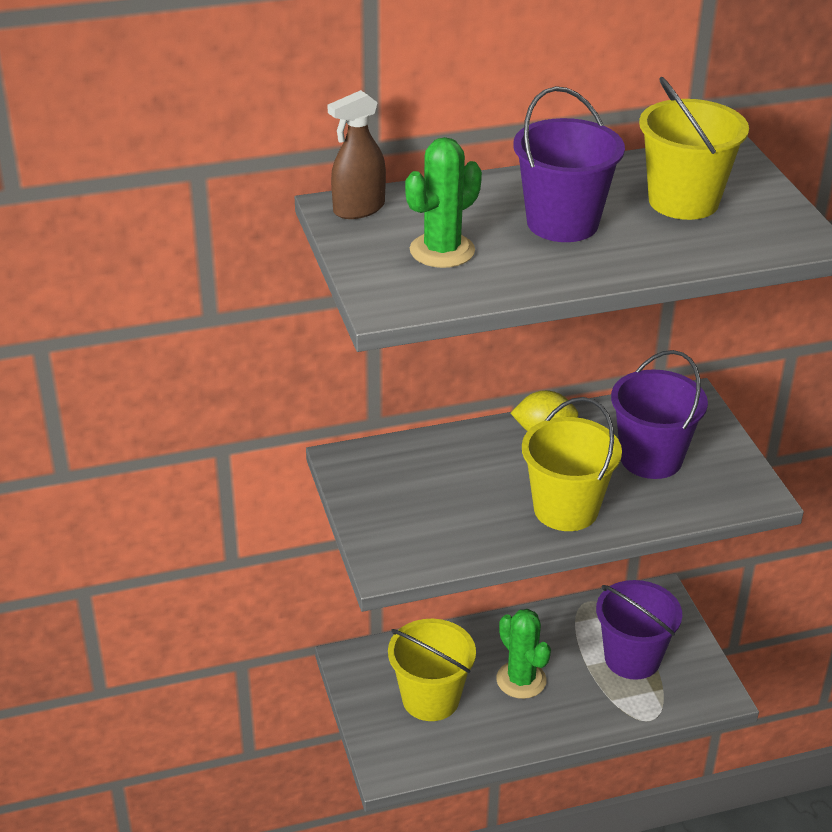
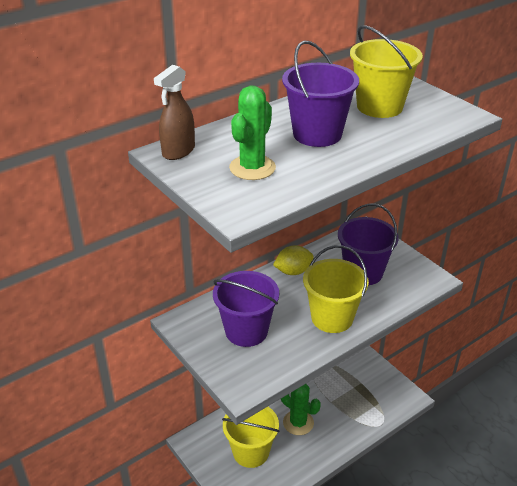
camera: 20 degrees left, 0 degrees up
purple bucket [596,580,682,680] -> purple bucket moved to [213,271,279,347]

